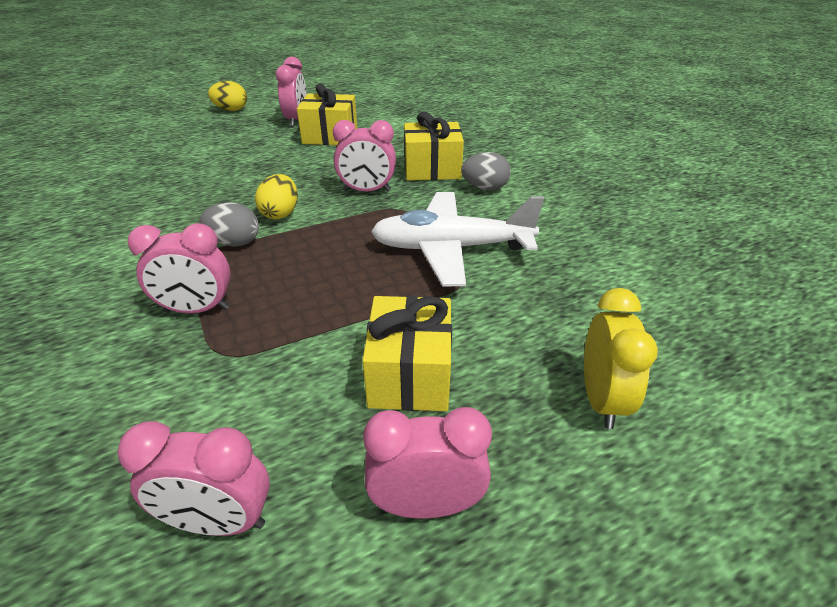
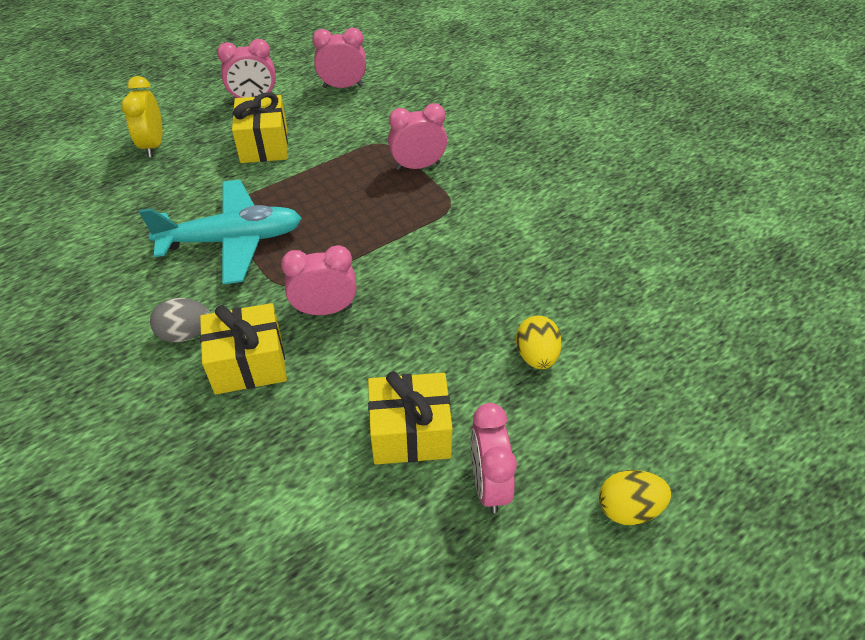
camera: 170 degrees right, 10 degrees up
grey egg [199,202,259,247] -> none
yellow egg [255,174,298,219] -> yellow egg moved to [516,316,562,369]
white plane [371,192,544,286] -> turquoise plane [139,180,302,284]

